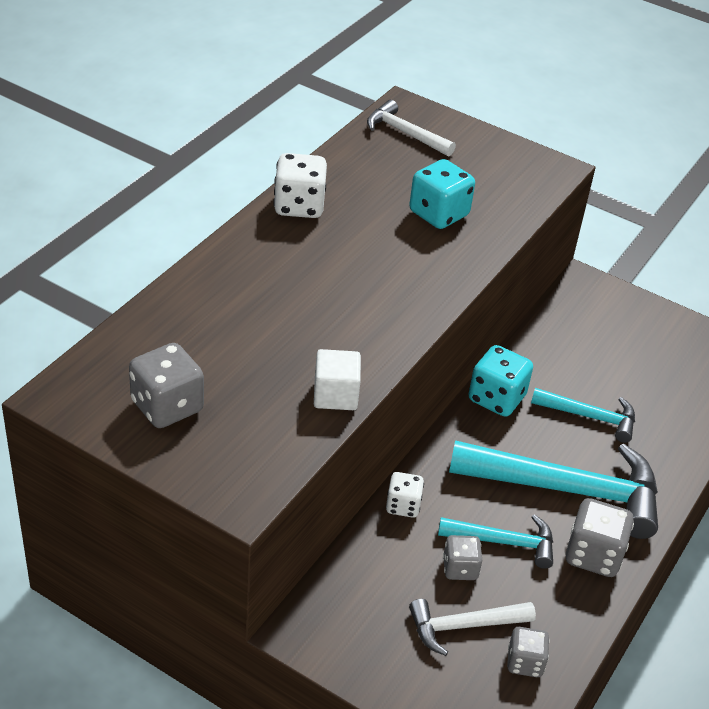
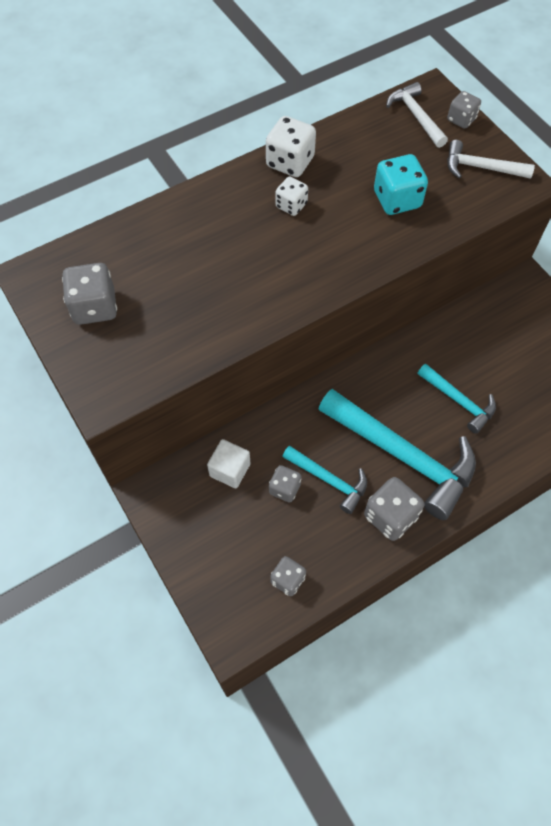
camera: 30 degrees right, 20 degrees up
white cube [314,349,361,410] -> white cube moved to [207,439,251,488]
white dice [386,472,424,518] -> white dice moved to [275,177,308,216]
white hammer [409,599,536,656] -> white hammer moved to [447,140,535,179]
turquoise dice [469,345,533,417] -> none
none -> grey dice [447,91,481,129]

